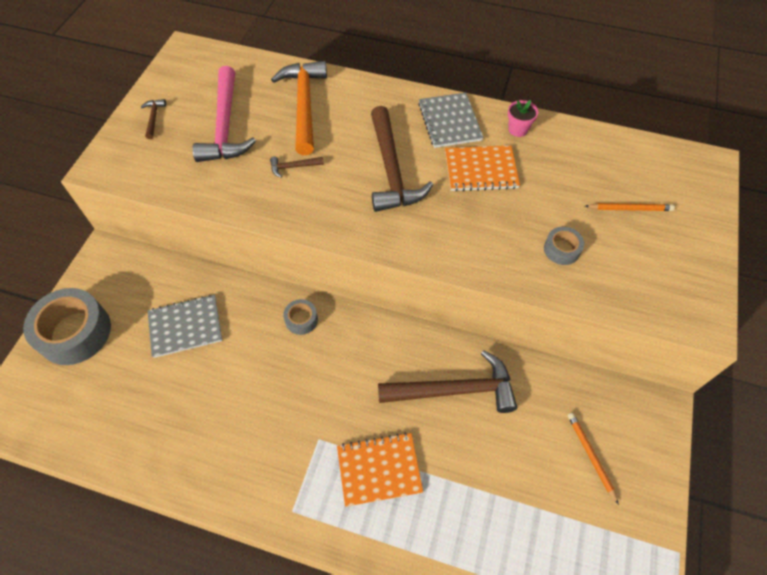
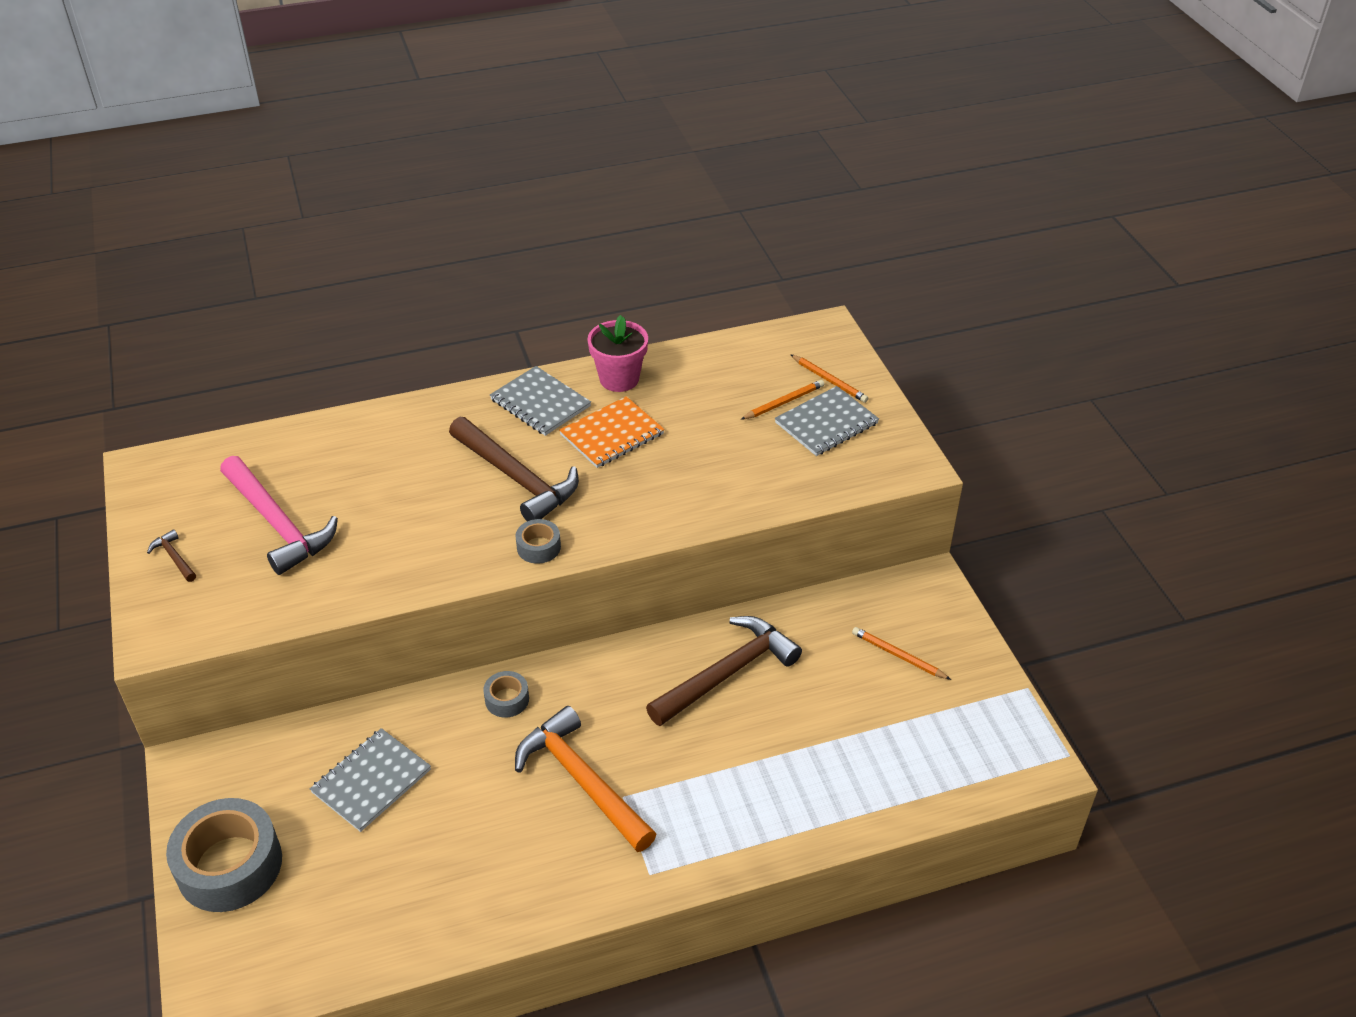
camera: 35 degrees left, 15 degrees down
brown hammer [270,156,324,178] -> none
orange hammer [271,61,327,155] -> orange hammer moved to [515,706,656,852]
orange notebook [337,433,423,507] -> none
pink flower pot [508,100,538,137] -> pink flower pot [587,315,648,392], size x1.65
grey tape [544,227,584,265] -> grey tape moved to [515,519,561,564]
none -> grey notebook [775,386,879,456]
none -> orange pencil [790,354,868,403]

